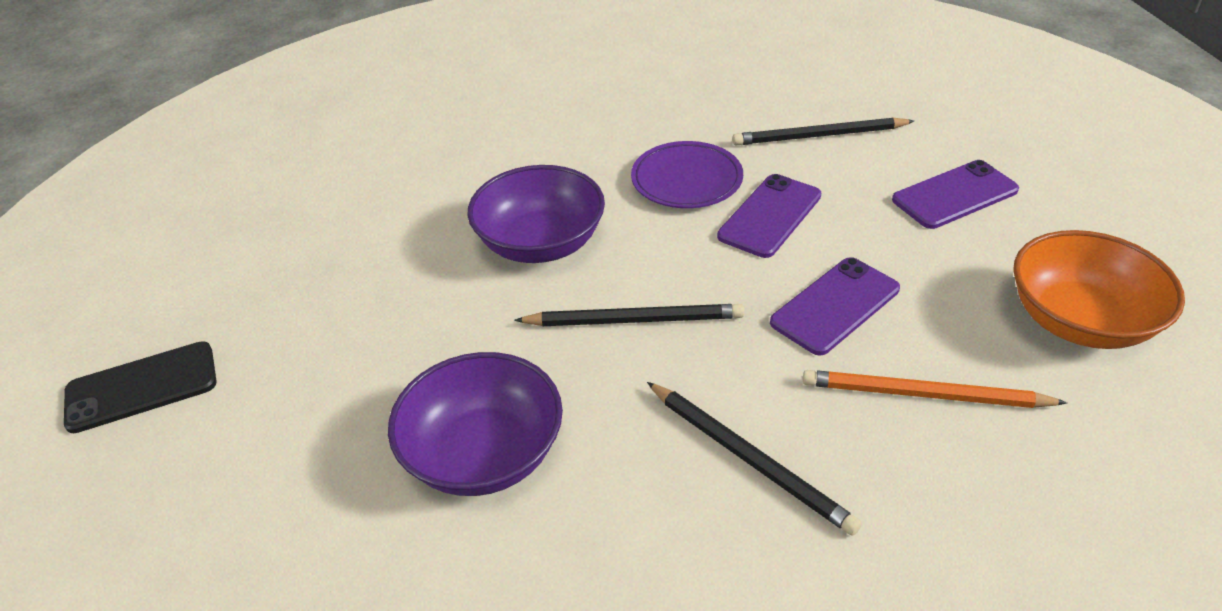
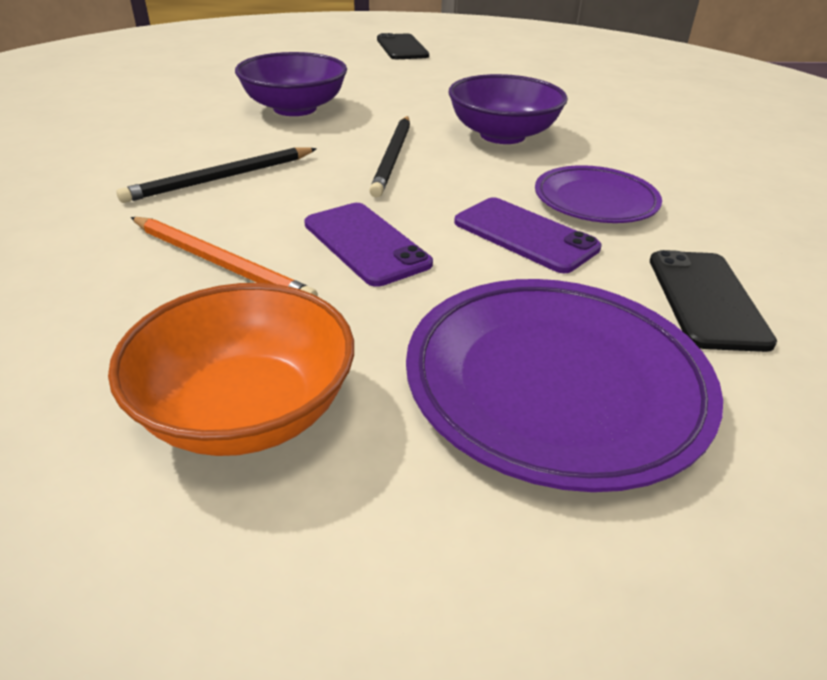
camera: 95 degrees right, 5 degrees down
black pencil [732,117,914,145] -> black phone [650,250,777,352]
orange pencil [803,370,1067,408] -> orange pencil turned 105 degrees clockwise [131,217,318,296]
purple phone [892,160,1019,229] -> purple plate [406,279,723,492]

